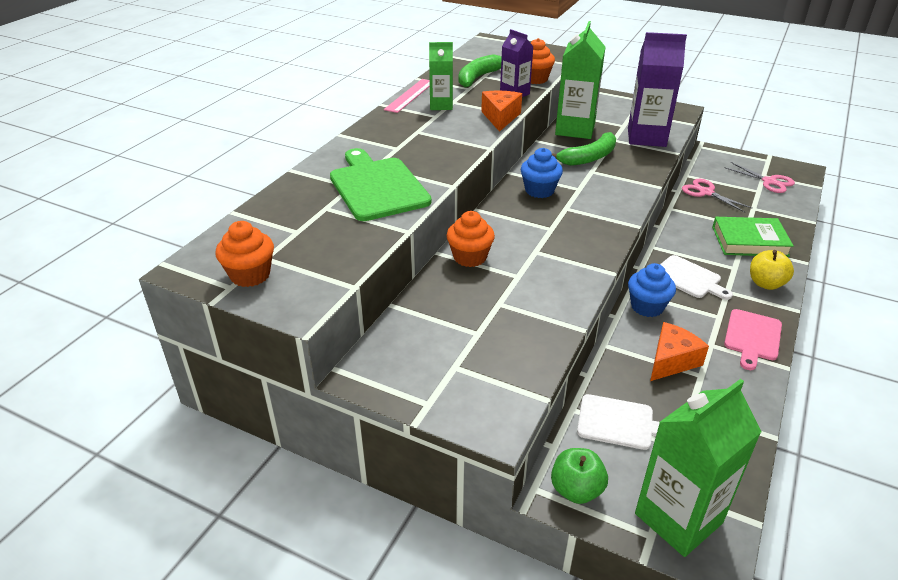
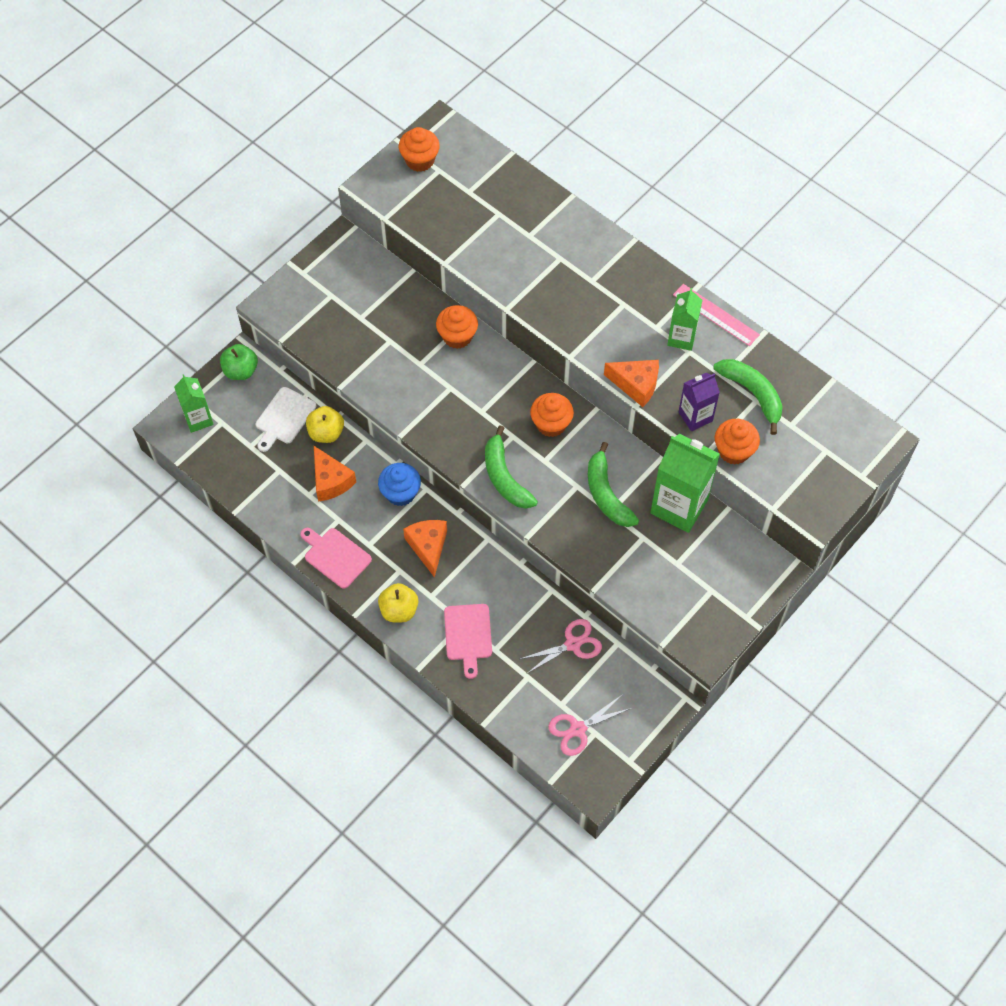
camera: 105 degrees right, 25 degrees up
green cutting board [330,148,432,221] -> none
blue cupcake [521,148,563,198] -> orange cupcake [530,393,574,437]
purple carton [628,32,687,147] -> none
green carton [635,379,762,557] -> green carton [174,374,214,433], size x0.58
white cutting board [660,255,733,300] -> orange cheese [403,520,447,577]
green book [712,217,794,257] -> pink cutting board [444,604,492,679]
none -> yellow apple [306,406,344,443]
none -> green banana [485,425,538,509]

